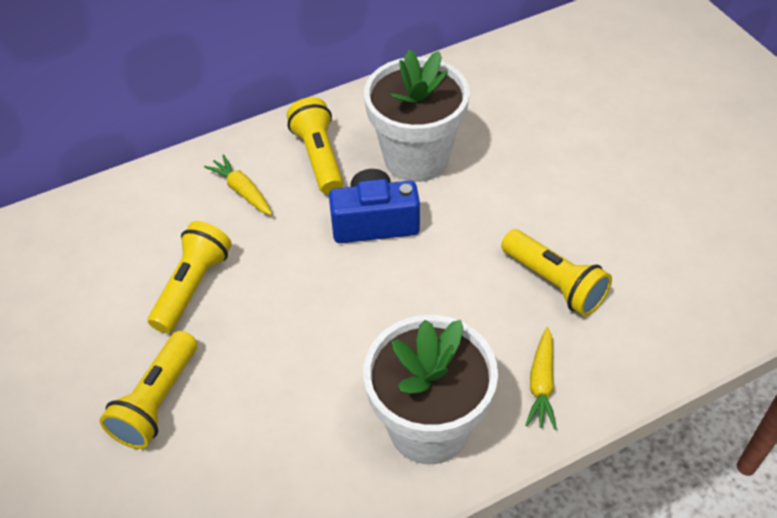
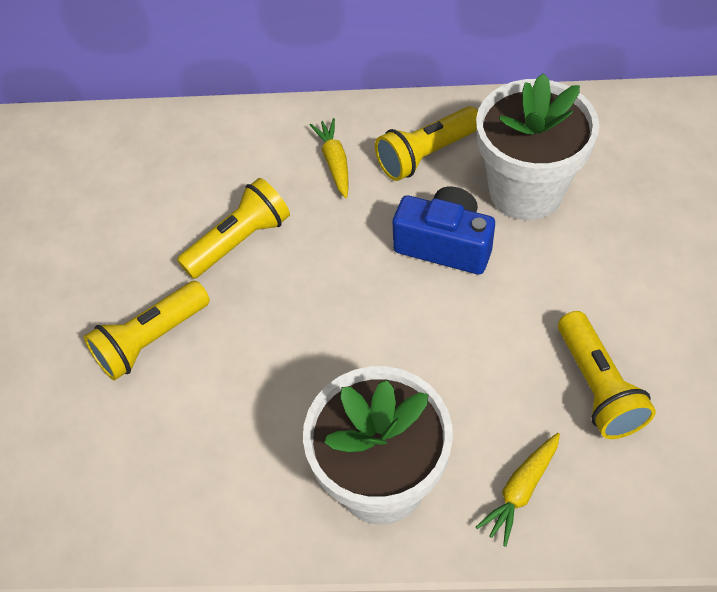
camera: 30 degrees right, 5 degrees up
yellow flashlight [287,97,343,195] -> yellow flashlight turned 135 degrees counterclockwise [375,106,478,181]

